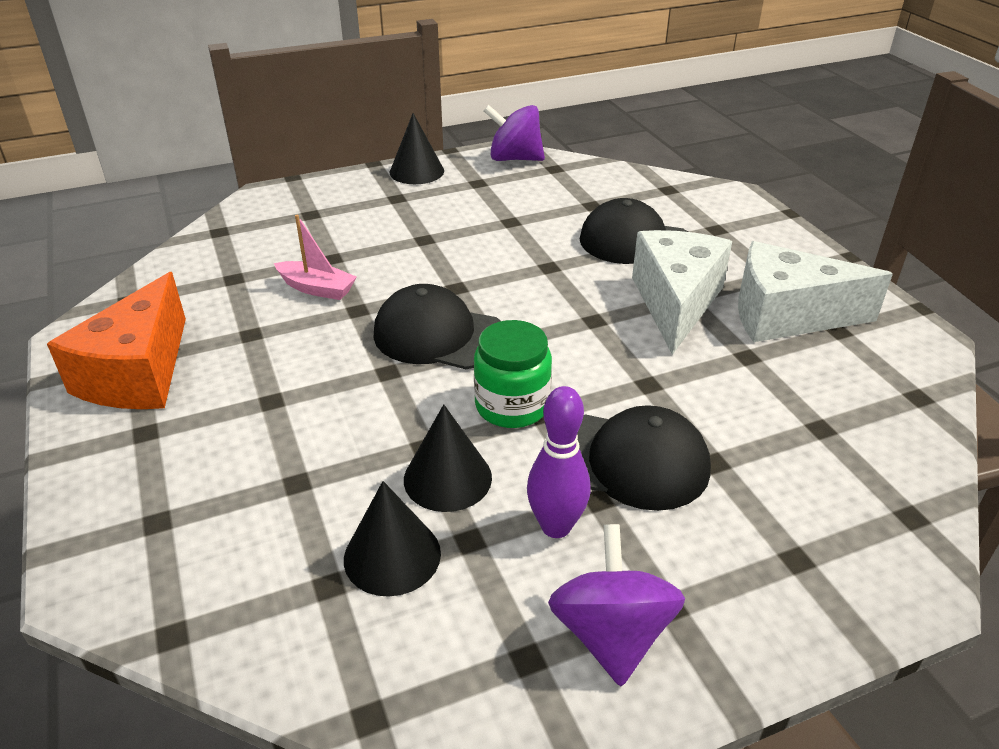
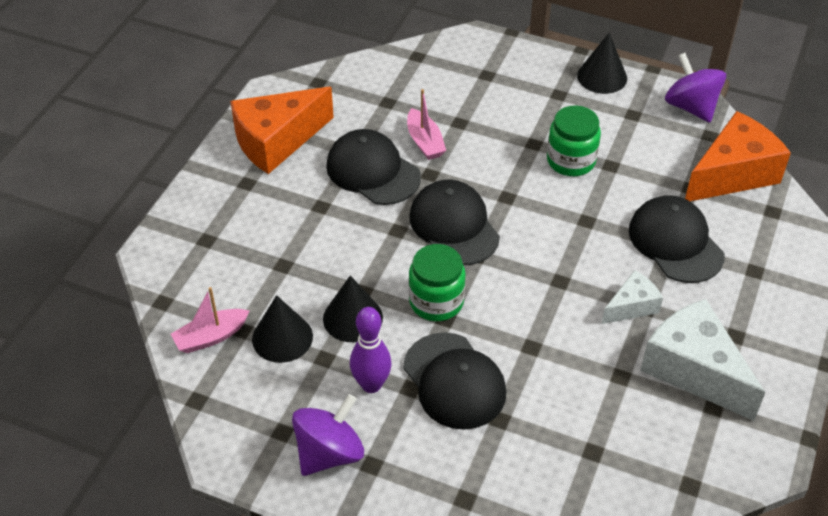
camera: 45 degrees right, 10 degrees up
white cheese [632,230,732,355] -> white cheese [602,270,663,324], size x0.53
none -> pink boat [171,287,249,353]
none -> black cap [326,129,421,205]
none -> green jar [547,105,601,176]
none -> orange cheese [685,111,791,201]

